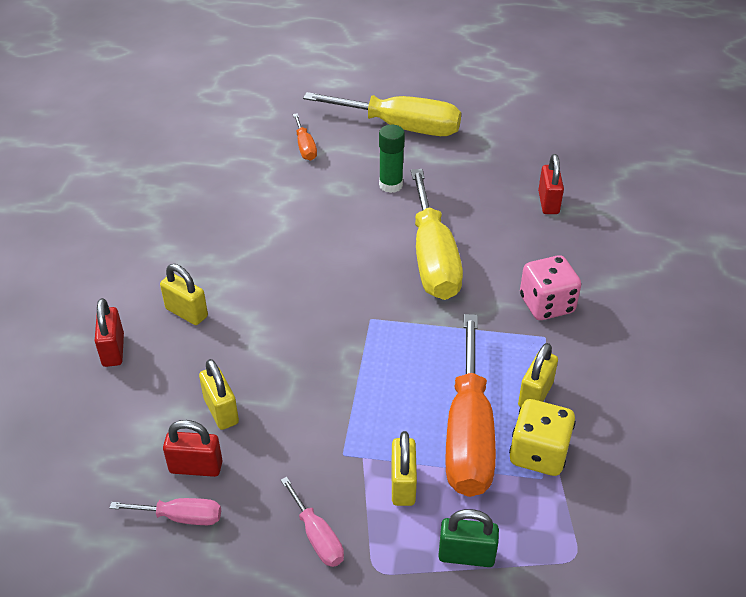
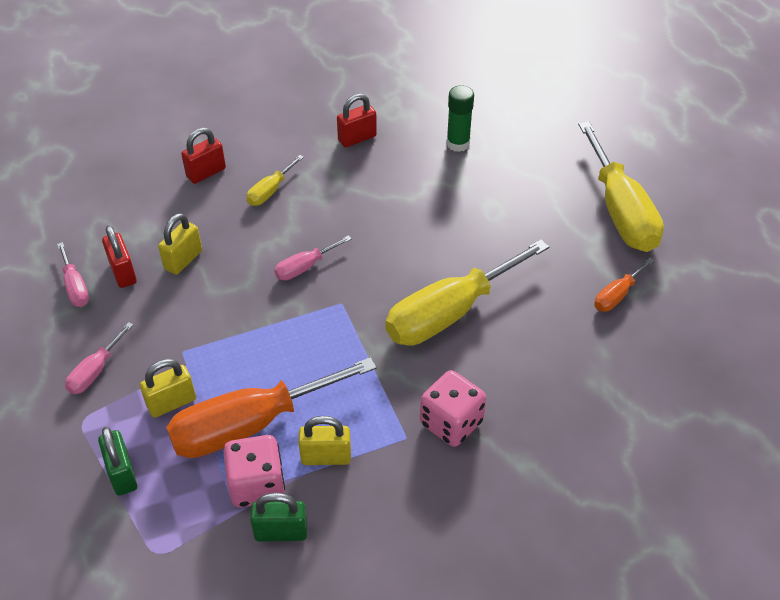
camera: 60 degrees right, 5 degrees up
yellow padlock [160,264,208,325] -> yellow screwdriver [246,155,304,206]
orange screwdriver [293,113,317,161] -> orange screwdriver moved to [594,258,655,312]
green glue stick [379,125,405,193] -> green glue stick moved to [446,85,474,152]
yellow dice [509,399,576,476] -> pink dice [224,435,285,508]
red padlock [538,154,564,214] -> red padlock moved to [337,94,377,147]
none -> green padlock [250,493,307,542]
none -> pink screwdriver [274,235,352,280]

